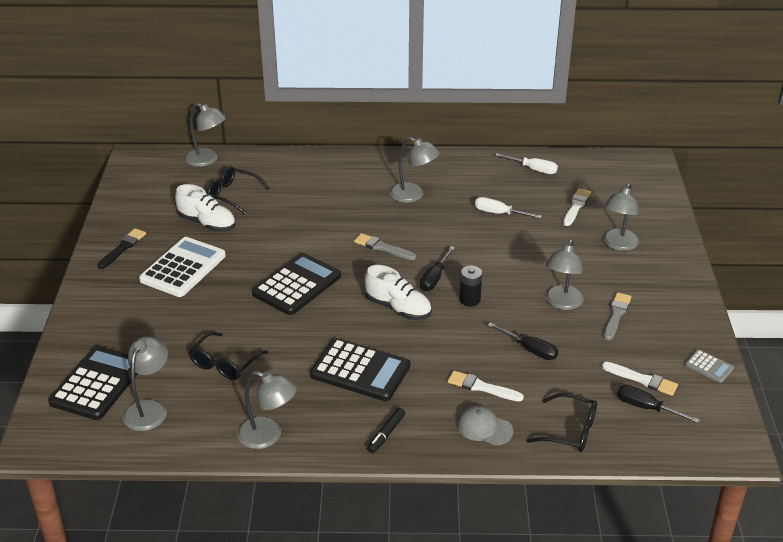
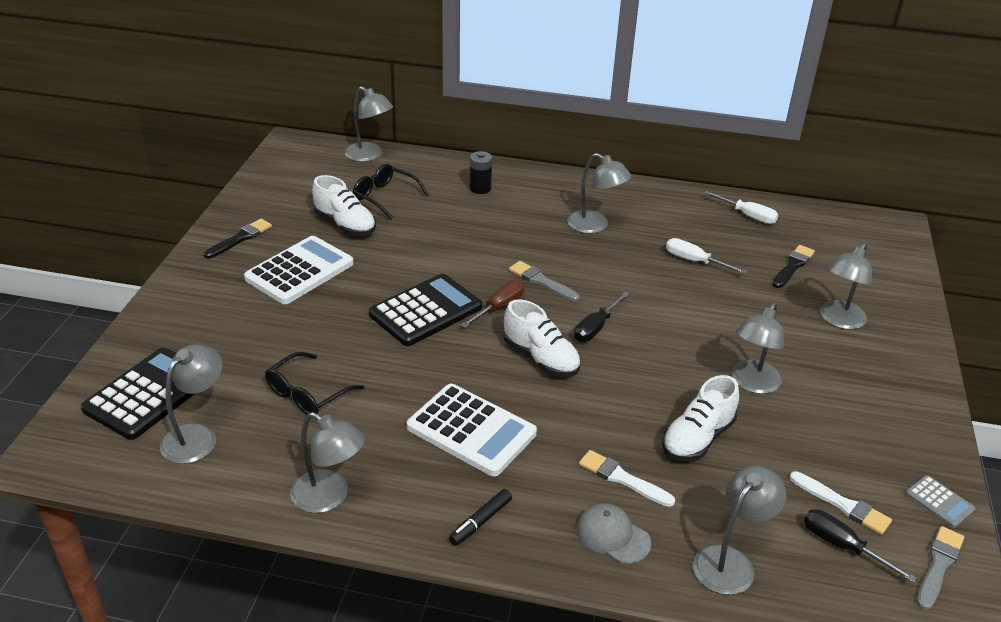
camera: 10 degrees right, 0 degrees up
black calculator [310,338,410,401] -> white calculator [407,384,537,476]
black battery [459,265,482,306] -> black battery moved to [470,151,492,194]
black screwdriver [487,323,558,360] -> white shoe [662,375,739,461]
black glasses [527,393,597,452] -> grey lamp [693,466,786,595]
white brush [563,188,591,226] -> black brush [772,245,815,288]
grey brush [604,292,631,340] -> grey brush moved to [917,526,964,610]
none -> brown screwdriver [460,280,525,328]

